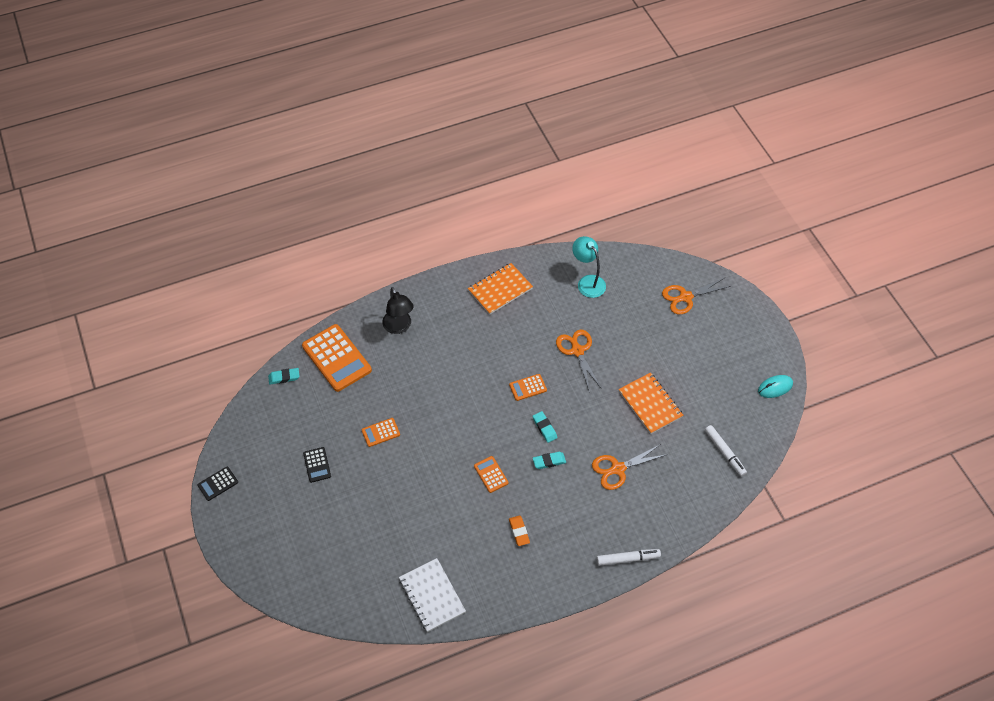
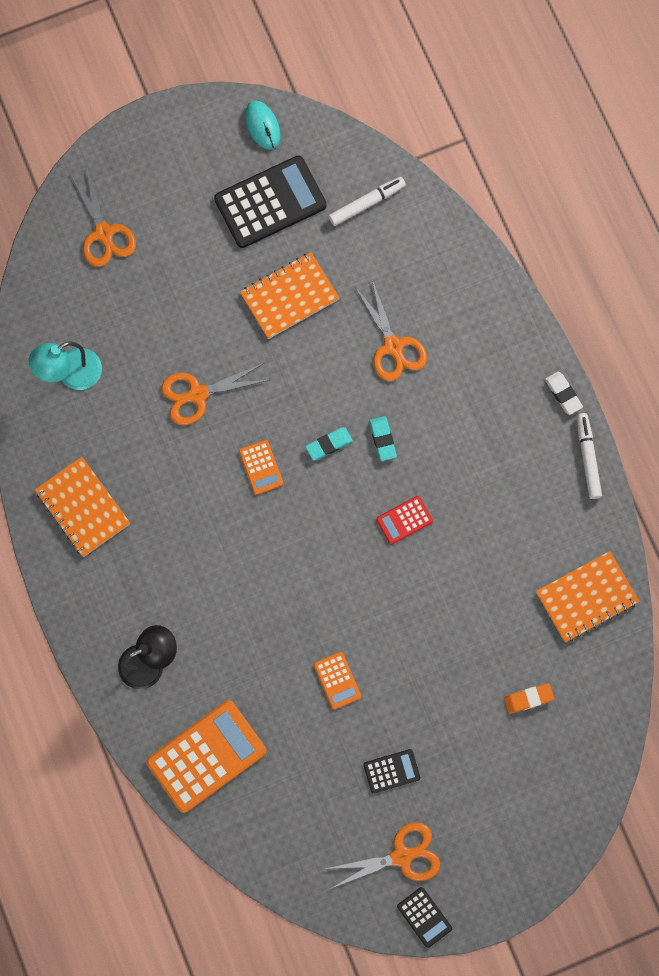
camera: 90 degrees left, 20 degrees up
turquoise eraser [268,368,300,385] -> none
white notebook [399,558,466,632] -> orange notebook [536,551,640,642]
orange calculator [474,456,508,493] -> red calculator [376,496,433,545]
orange eraser [509,516,530,546] -> orange eraser moved to [504,683,554,714]
white marker [597,549,661,566] -> white marker moved to [577,413,602,499]
none -> black calculator [214,155,327,248]
none -> orange scissors [326,822,441,888]
none -> white eraser [545,372,583,415]

